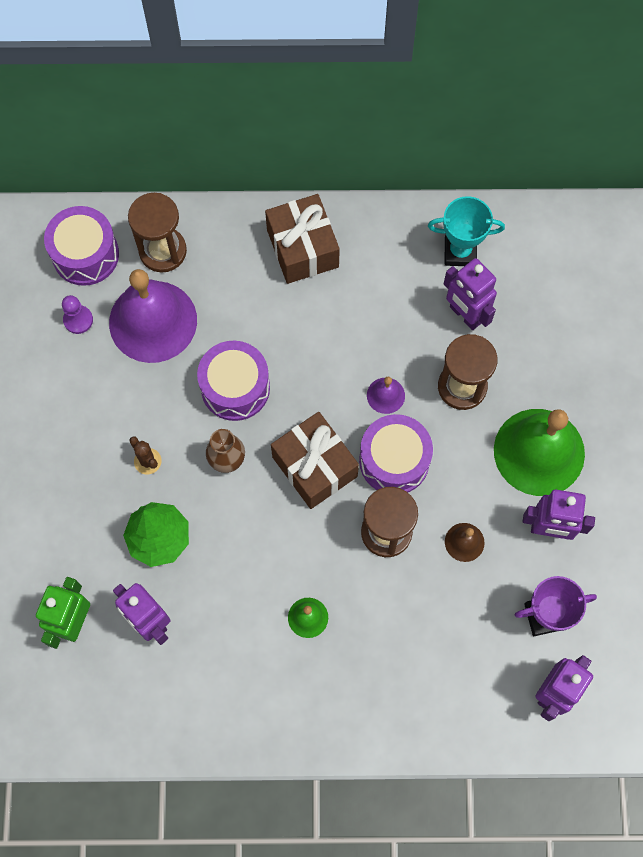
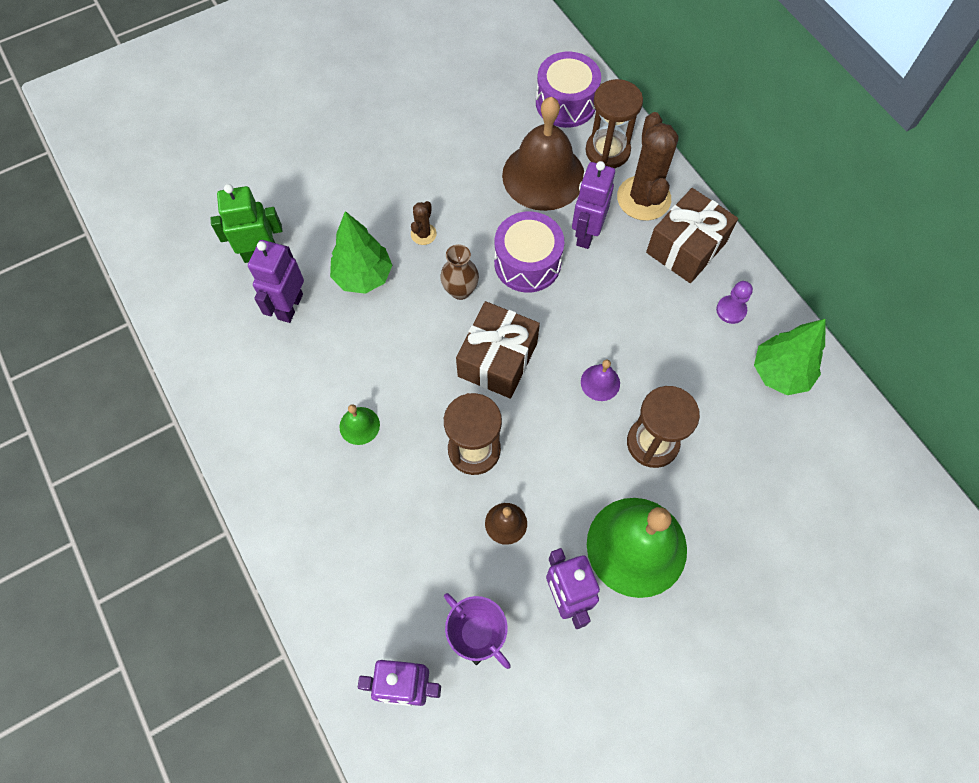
camera: 60 degrees right, 5 degrees down
purple pawn [62,295,93,334] -> purple pawn moved to [716,281,753,324]
purple bell [109,269,197,363] -> brown bell [502,97,584,211]
purple drum [359,414,433,492] -> none
turquoise trophy [428,196,505,266] -> green tree [754,319,825,395]
purple robot [444,258,497,330] -> purple robot moved to [572,161,615,249]
none -> brown cactus [617,112,679,221]

